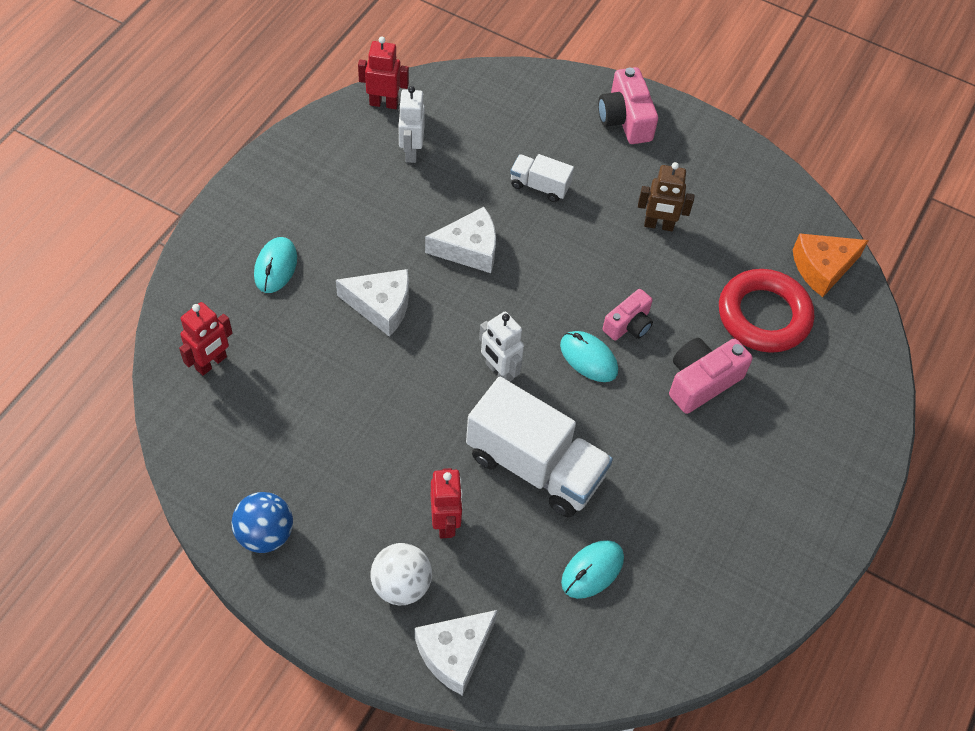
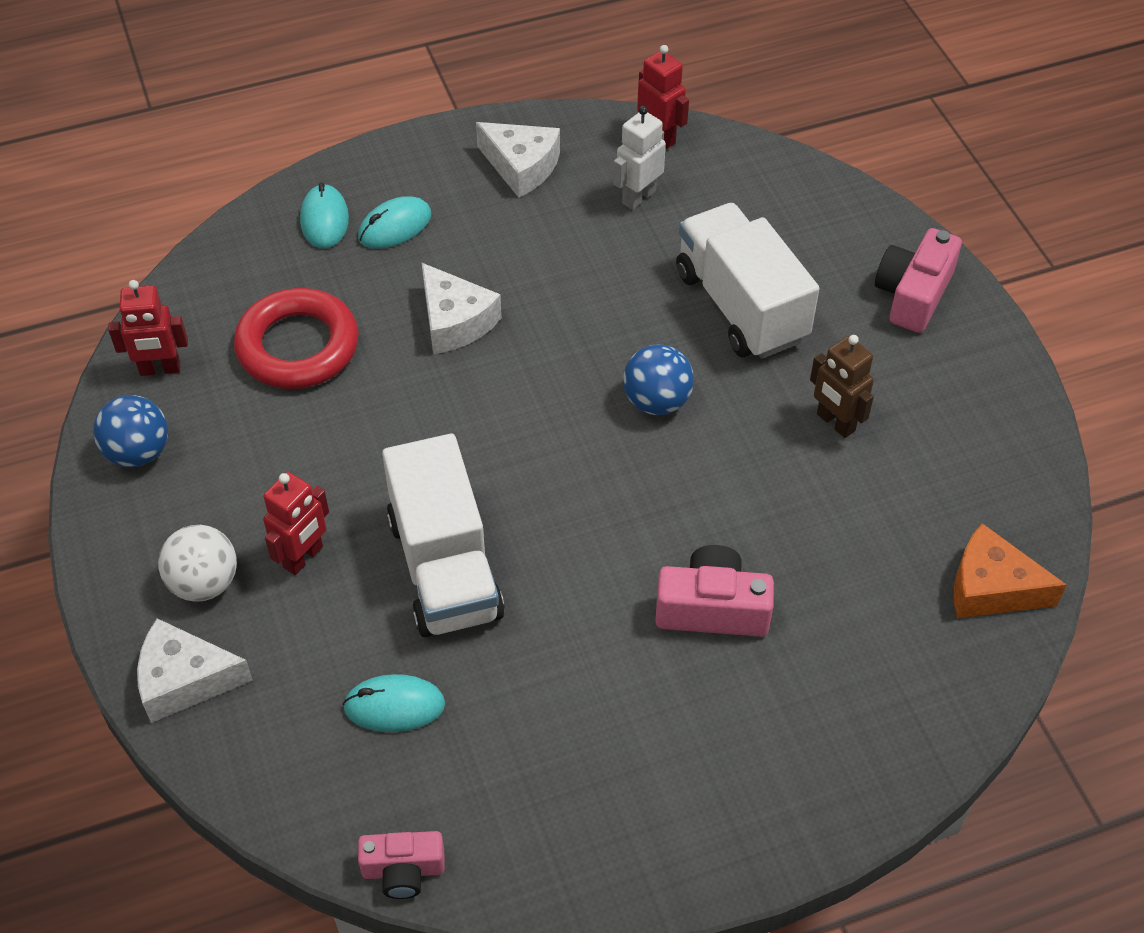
camera: 45 degrees right, 5 degrees down
red robot [179,302,233,376] -> red robot moved to [108,280,188,376]
white cheese [425,207,496,273] -> white cheese moved to [476,122,560,198]
white robot [479,312,524,382] -> none
white truck [510,154,574,202] -> white truck [676,203,819,359], size x2.03
turquoise mouse [560,331,618,382] -> turquoise mouse moved to [300,183,349,249]
pink camera [603,289,653,341] -> pink camera moved to [358,831,445,899]
red ring [719,269,814,353] -> red ring moved to [234,288,359,389]
none -> blue ball [623,344,694,415]

